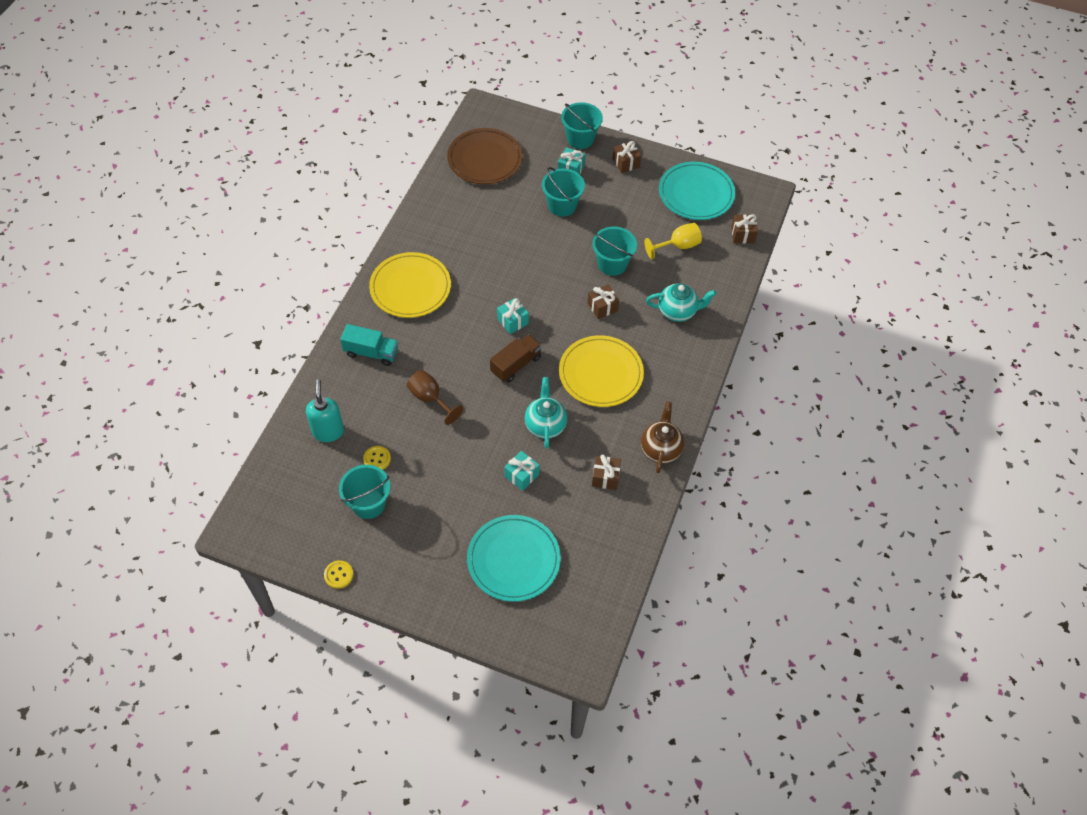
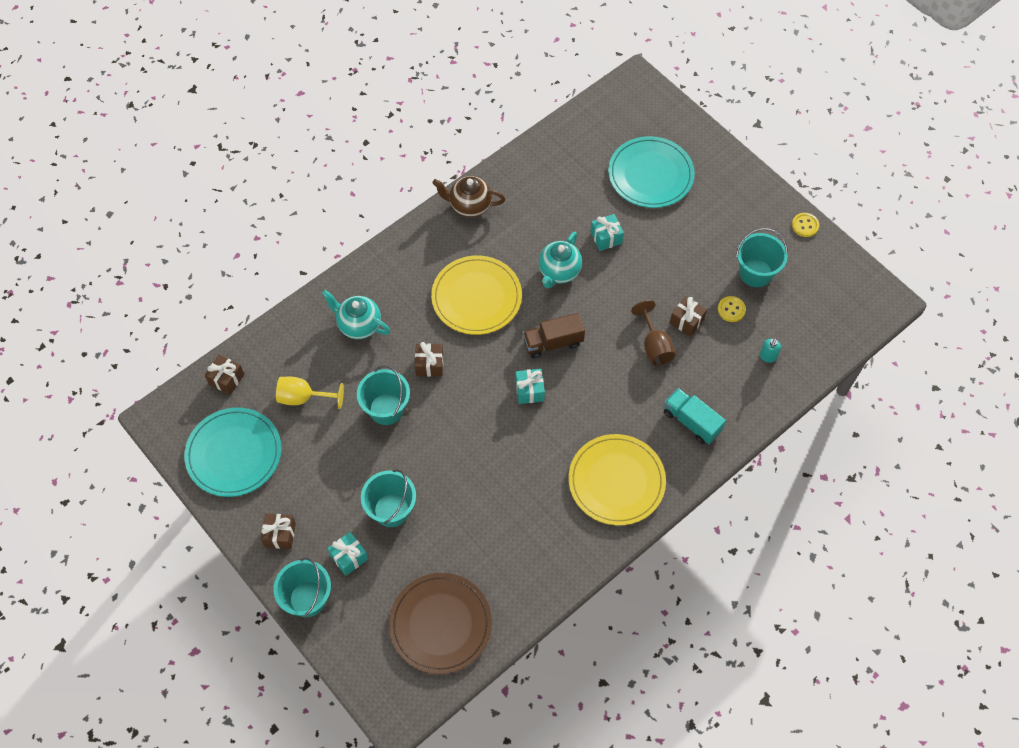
camera: 150 degrees left, 5 degrees up
turquoise soap dispenser [306,379,344,442] -> turquoise soap dispenser [760,338,781,363], size x0.53
brown gift [592,455,621,490] -> brown gift moved to [670,296,707,337]
brown teapot [641,401,684,473] -> brown teapot turned 60 degrees clockwise [432,176,505,217]

